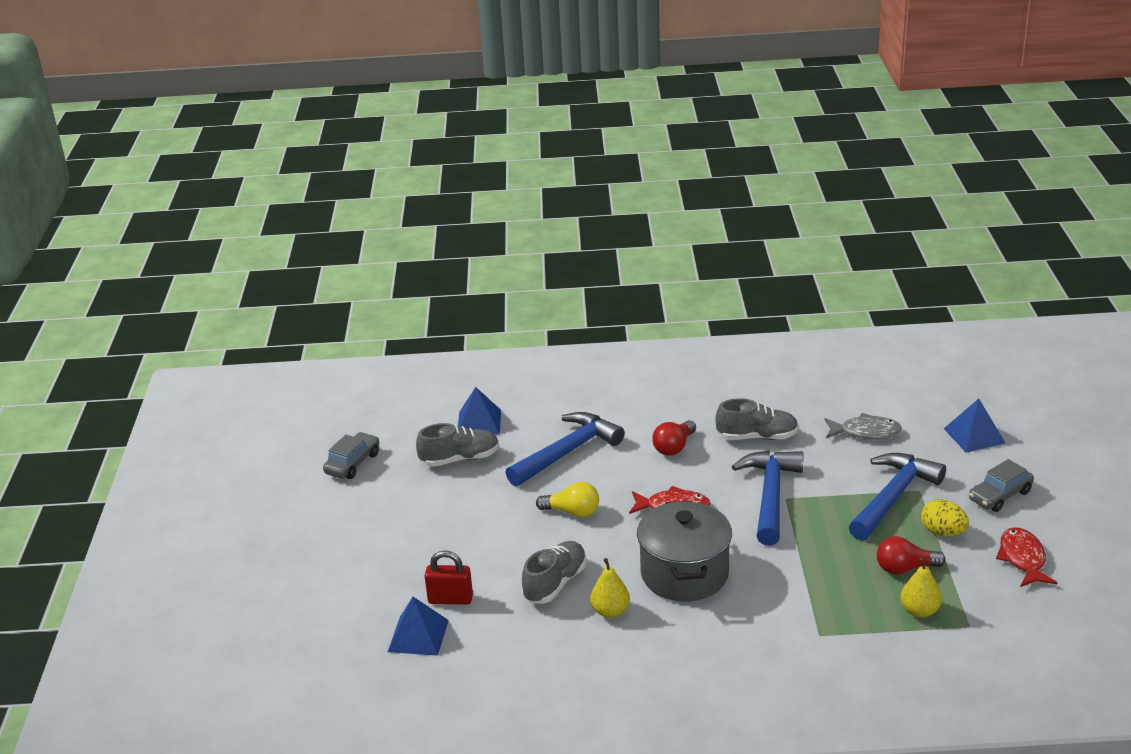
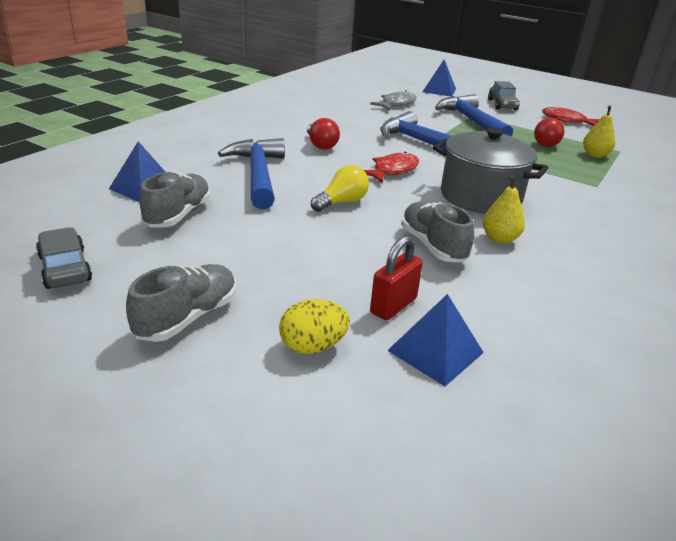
camera: 60 degrees left, 0 degrees up
grey shoe [715,398,799,440] -> grey shoe moved to [126,264,236,342]
yellow egg [921,499,969,537] -> yellow egg moved to [279,299,350,354]

